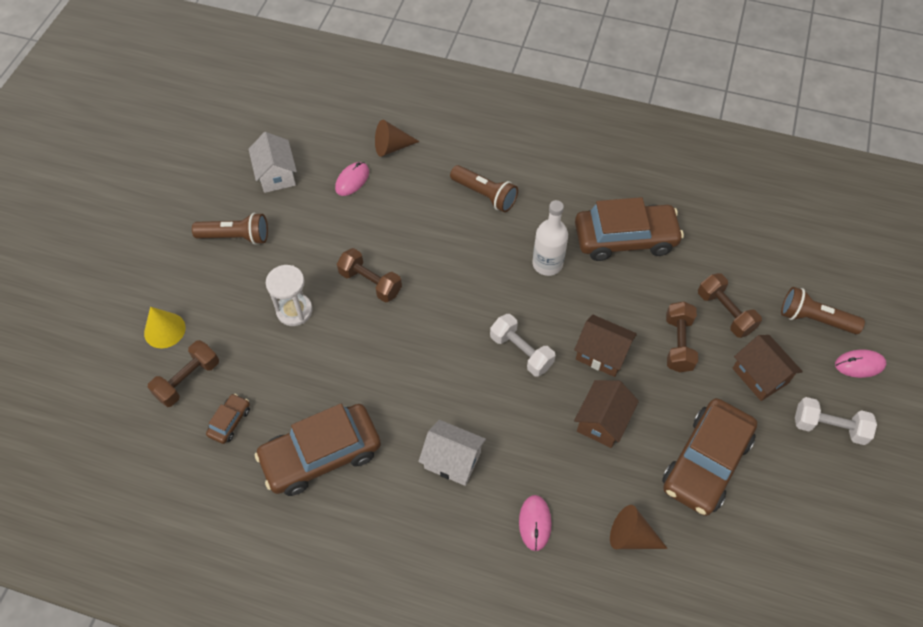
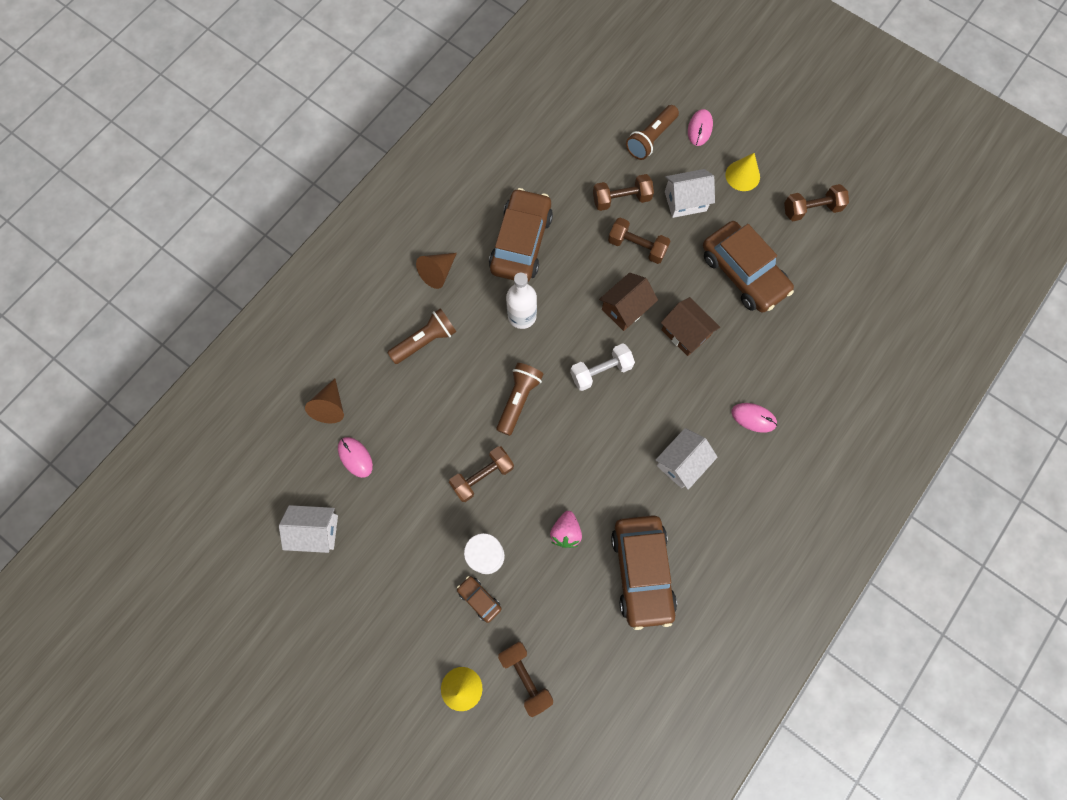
camera: 70 degrees left, 15 degrees up
brown flashlight [192,213,268,245] -> brown flashlight moved to [496,363,543,436]
brown car [206,394,250,444] -> brown car moved to [457,576,501,623]
brown cone [610,505,668,549] -> brown cone moved to [416,253,457,289]
brown house [732,335,803,401] -> white house [665,169,715,218]
white dumbbell [795,397,877,445] -> yellow cone [726,153,760,191]
none -> pink strawberry [550,511,582,548]
none -> brown dumbbell [784,184,849,221]

